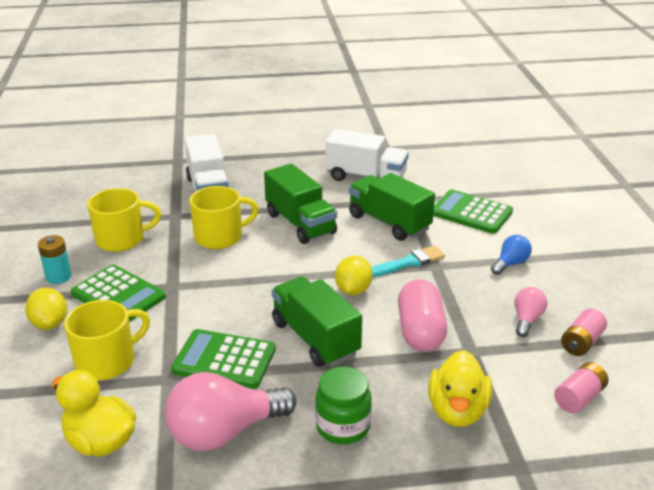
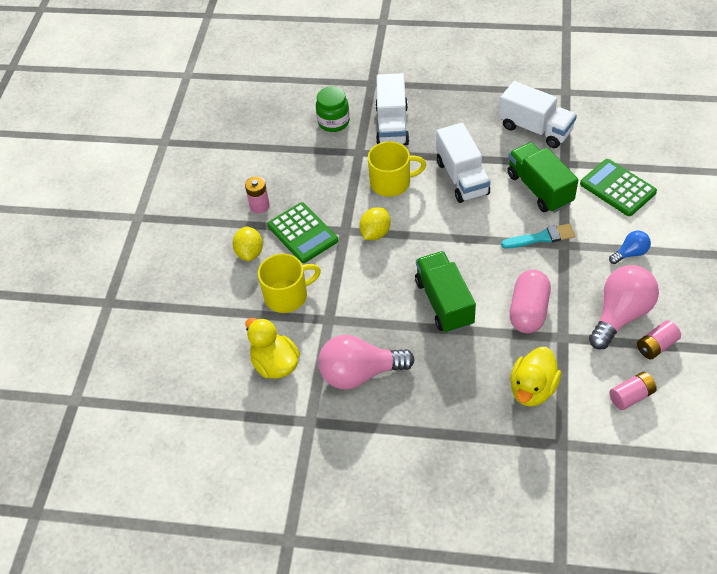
camera: 20 degrees right, 20 degrees up
turquoise battery [38,235,72,284] -> pink battery [245,177,270,214]
yellow mug [87,188,161,252] -> none
green calculator [171,329,276,389] -> none
green truck [264,164,337,244] -> white truck [436,123,490,203]
green jar [315,366,372,444] -> green jar moved to [316,86,350,132]
yellow lemon [335,256,373,295] -> yellow lemon moved to [359,207,391,240]
pink light bulb [514,287,547,337] -> pink light bulb [589,265,659,350], size x1.98

